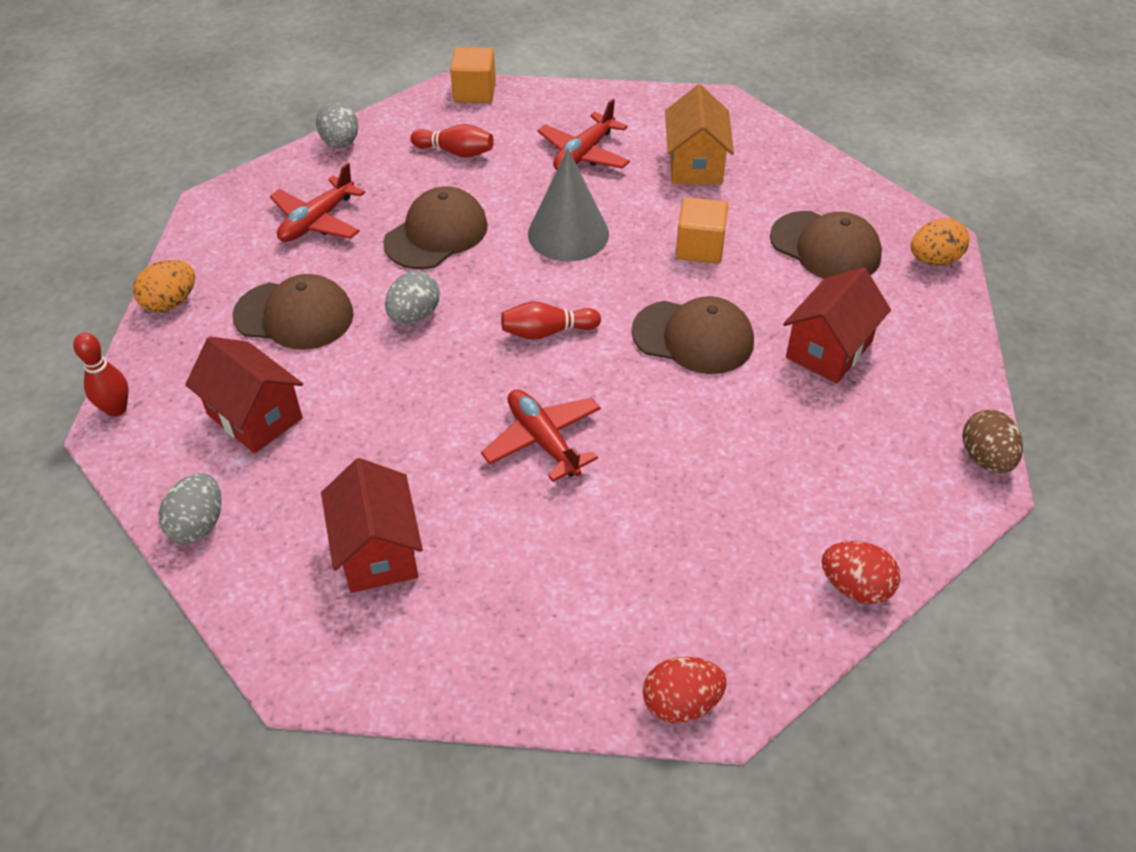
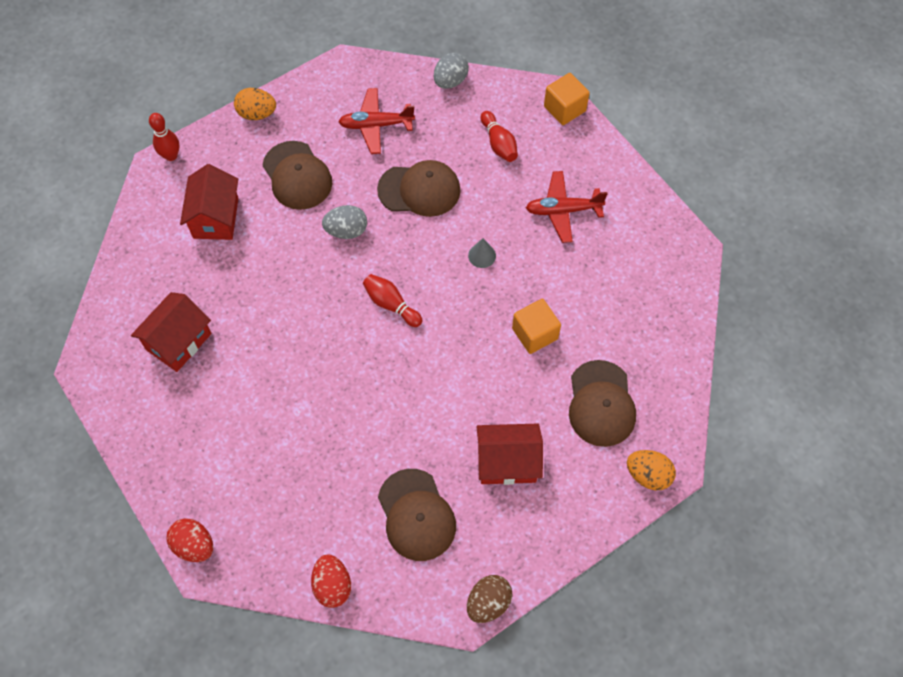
camera: 50 degrees right, 15 degrees up
grey egg [159,473,222,543] -> none
red plane [481,389,601,482] -> none
grey cone [528,149,609,261] -> grey cone [468,238,496,268], size x0.45
brown cap [631,296,754,374] -> brown cap moved to [378,469,456,561]
orange house [665,84,734,184] -> none

